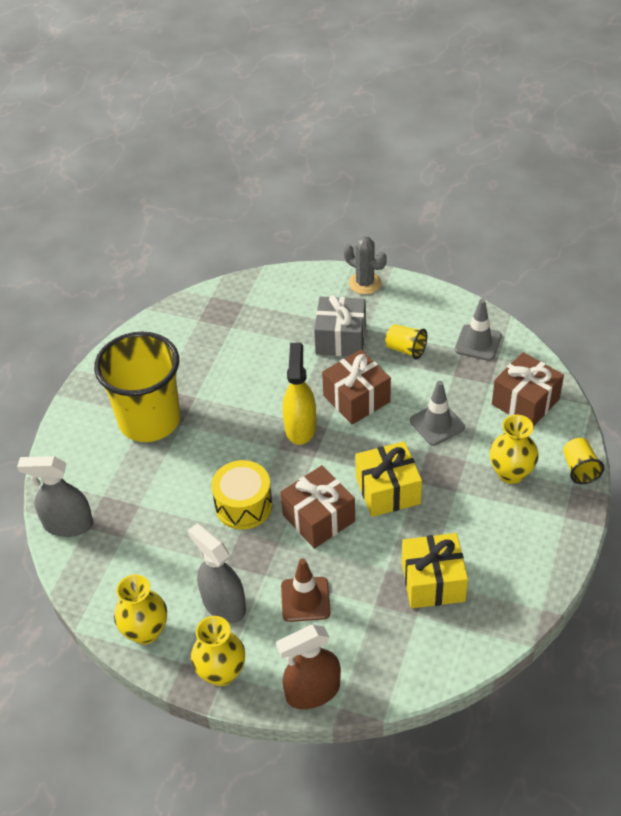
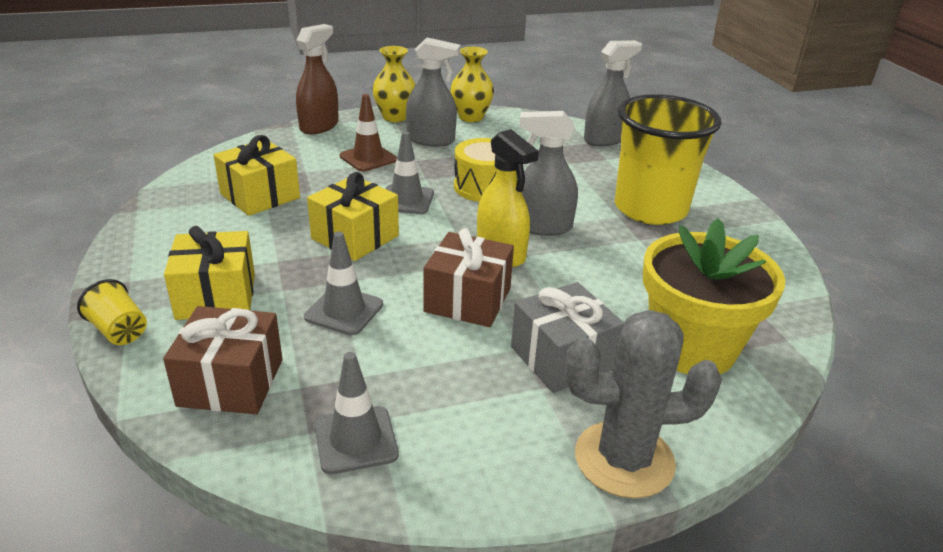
camera: 140 degrees right, 15 degrees down
brown gift [280,465,355,548] -> grey traffic cone [386,131,434,214]
grey cactus [344,236,387,295] -> grey cactus [565,310,722,498], size x1.53
yellow cup [385,324,427,359] -> none
yellow vase [490,415,539,484] -> yellow gift [164,226,255,320]
none -> grey spray bottle [519,111,578,236]
none -> yellow flower pot [643,218,785,374]

